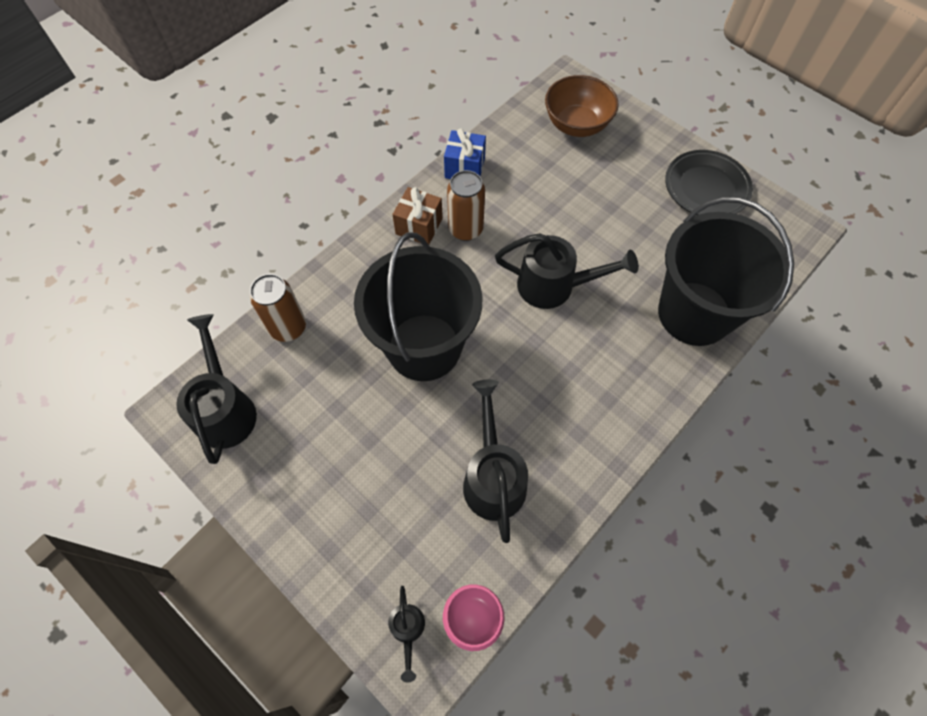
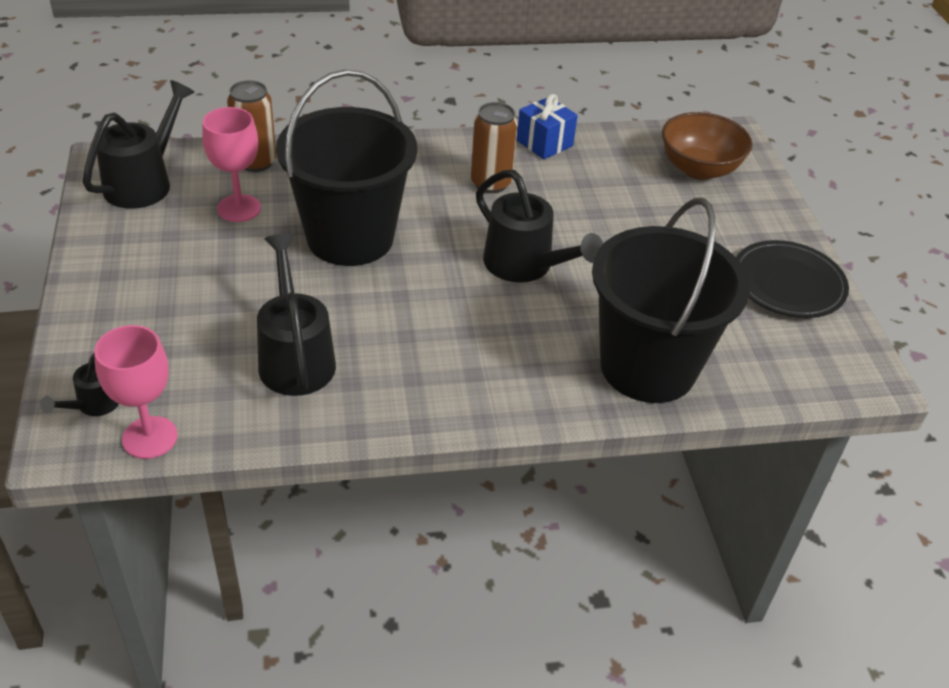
camera: 35 degrees right, 20 degrees down
brown gift [392,187,443,245] -> none
black watering can [463,380,528,543] -> black watering can turned 45 degrees counterclockwise [257,234,336,396]
none -> pink goblet [202,107,261,222]

